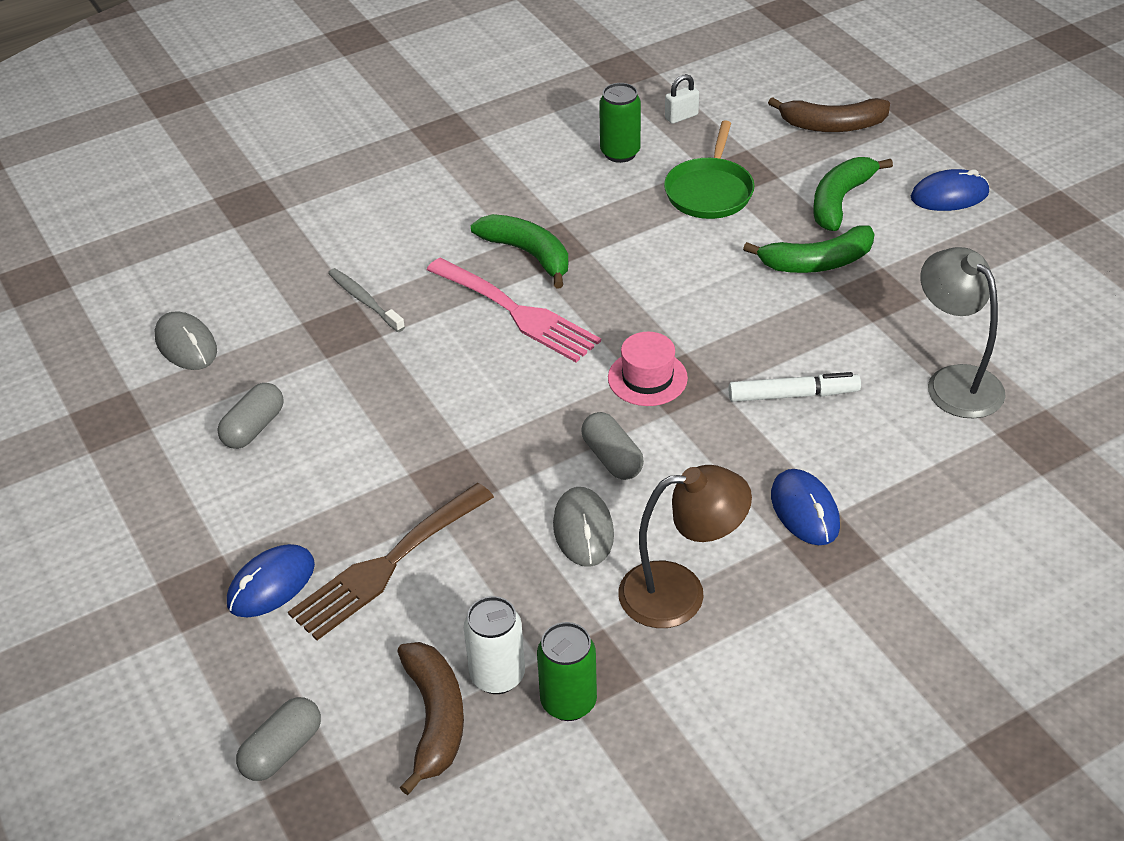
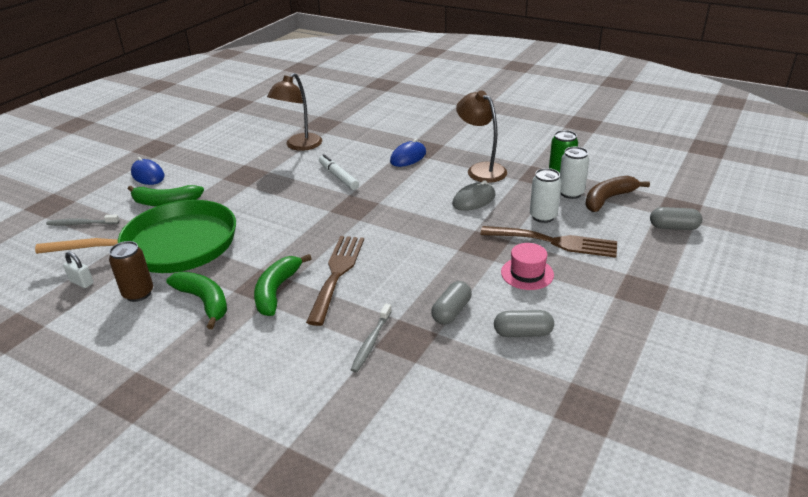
camera: 120 degrees left, 10 degrees down
grey mouse [155,311,217,370] -> none
blue mouse [227,544,315,617] -> none
pink fork [426,258,601,362] -> brown fork [306,236,364,326]
grey capsule [581,412,644,480] -> grey capsule moved to [431,281,472,325]
green can [599,83,641,163] -> brown can [109,241,153,302]
pink hat [608,332,688,406] -> pink hat moved to [501,243,554,290]
green pan [664,120,755,219] -> green pan [35,200,236,273], size x1.86
green banana [743,225,875,273] -> green banana moved to [166,272,227,329]
brown banana [768,97,890,132] -> grey toothbrush [46,215,120,226]
grey lamp [920,247,1006,419] -> brown lamp [267,73,322,151]
none -> white can [530,168,561,223]

